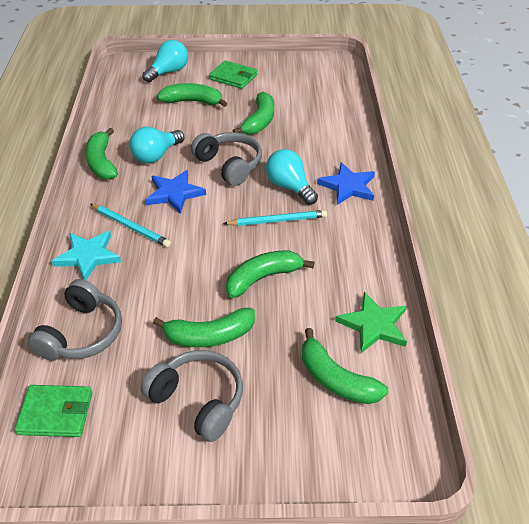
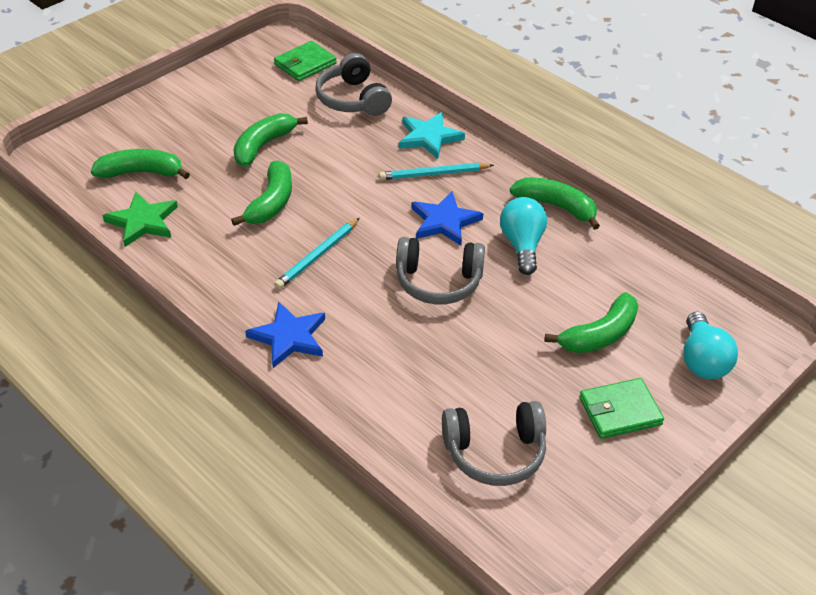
camera: 135 degrees right, 0 degrees up
grey headphones [141,350,243,442] -> grey headphones moved to [442,401,546,486]
green banana [233,92,274,135] -> none
turquoise light bulb [266,149,318,205] -> none

